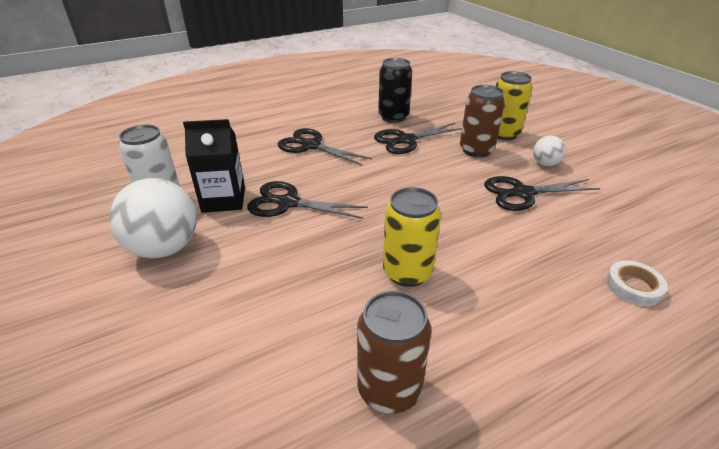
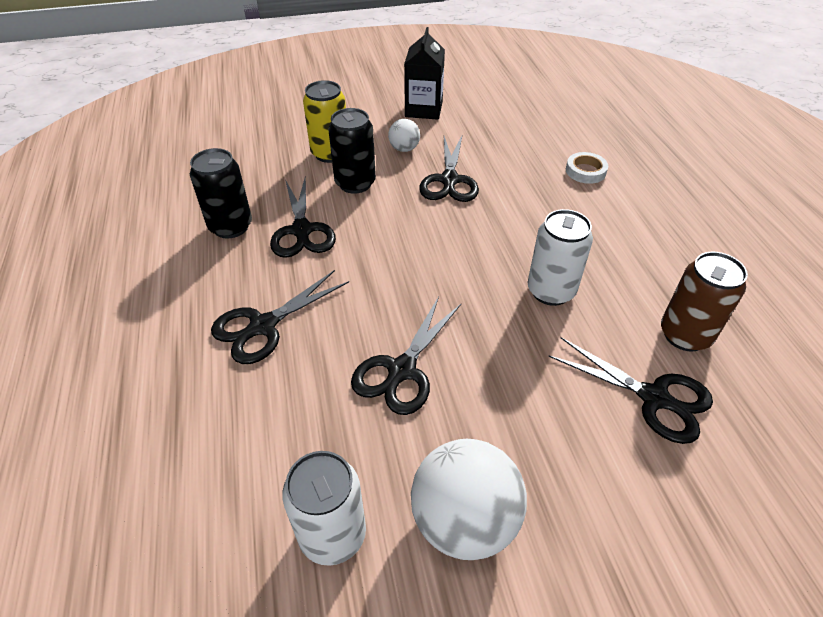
camera: 75 degrees left, 10 degrees up
black carton [183,119,245,213] -> black carton moved to [404,27,445,120]
yellow can [383,187,441,287] -> white can [528,209,593,306]
brown can [460,85,505,157] -> black can [328,108,376,194]
none -> black scissors [548,337,713,444]

